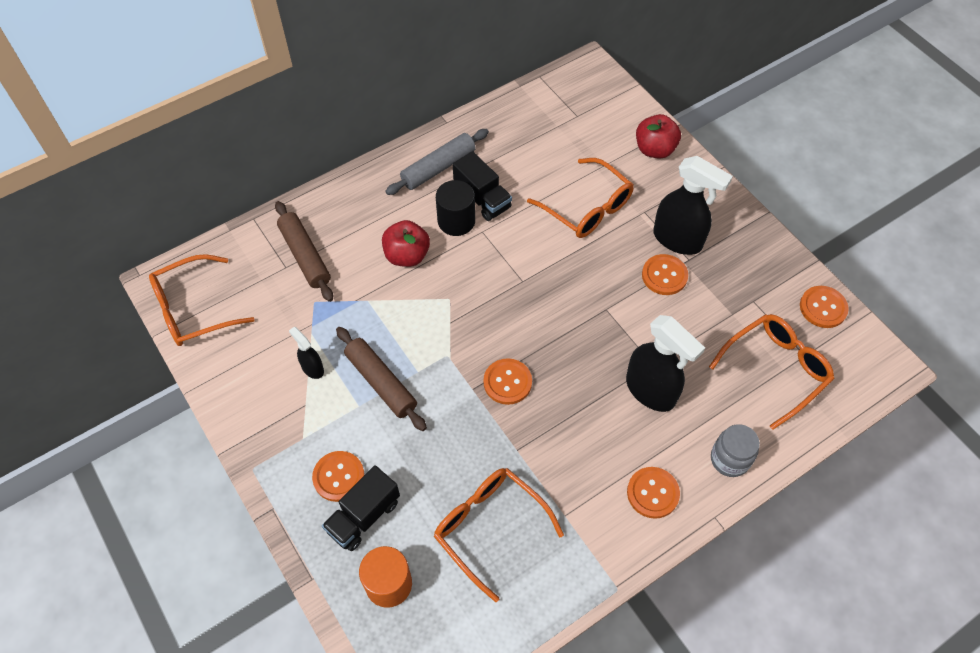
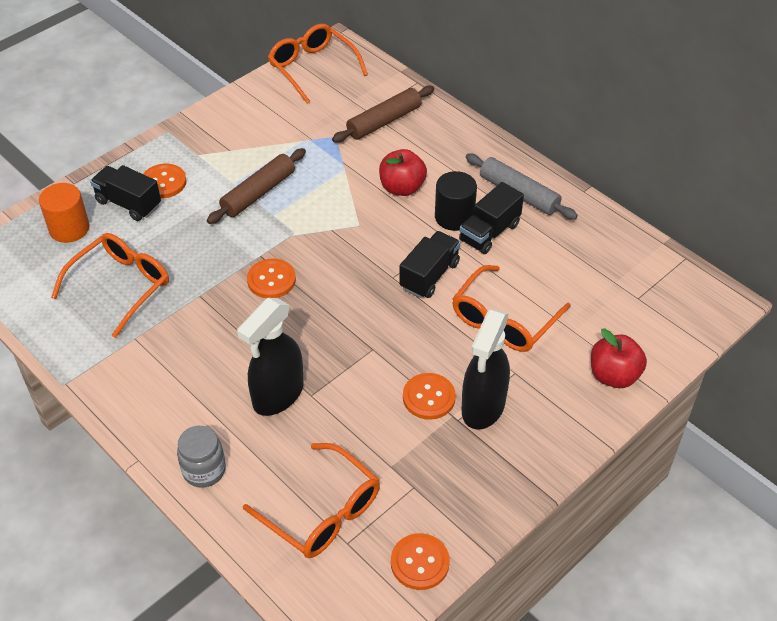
camera: 80 degrees right, 10 degrees down
black spray bottle [289,327,324,379] -> none
orange button [627,467,680,519] -> none
none -> black truck [399,231,460,298]

